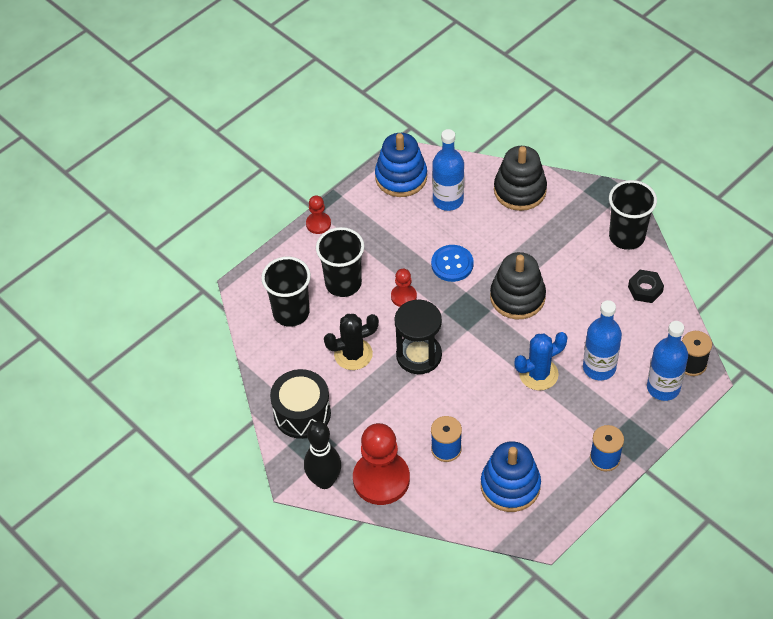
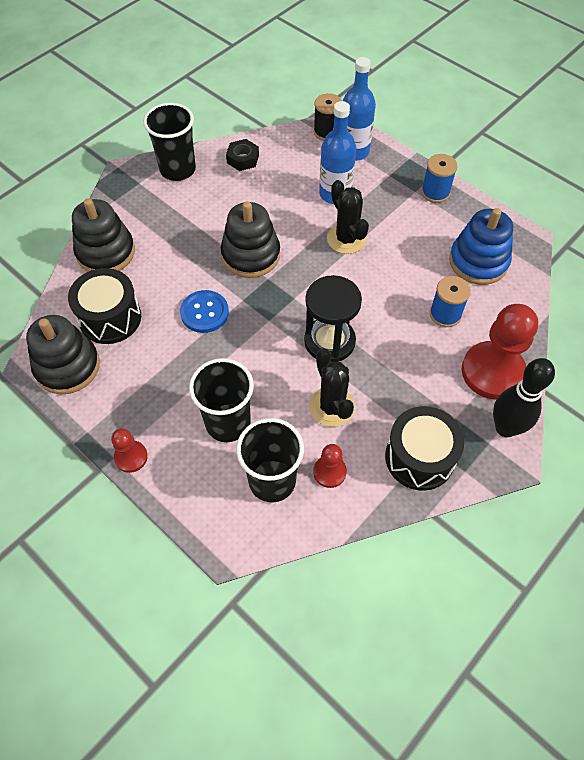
camera: 95 degrees left, 5 degrees up
blue stacking toy [375,133,427,197] -> black stacking toy [26,315,100,394]
red pawn [391,269,417,307] -> red pawn moved to [313,444,347,488]
blue bottle [432,129,464,211] -> black drum [68,268,141,344]
blue cactus [514,332,568,391] -> black cactus [327,180,369,254]

